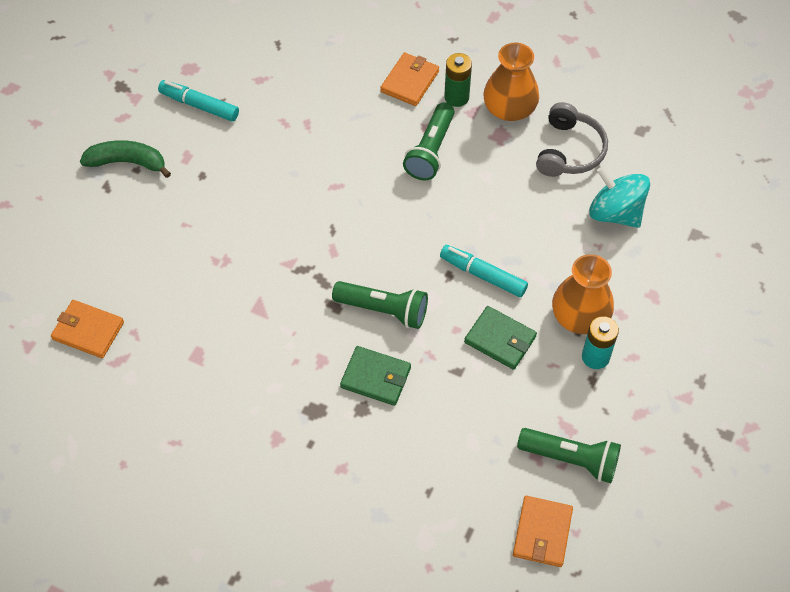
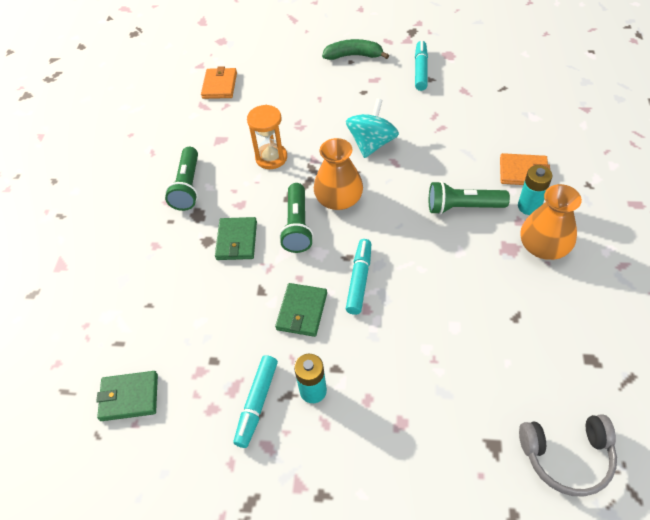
camera: 75 degrees right, 5 degrees down
green banana [80,140,171,178] -> green banana turned 75 degrees counterclockwise [322,39,389,60]
green battery [444,53,472,107] -> turquoise battery [518,165,552,215]
orange wallet [513,496,573,567] -> green wallet [96,371,158,421]
green flashlight [517,428,621,483] -> green flashlight moved to [165,147,198,211]
grey headphones [536,102,608,177] -> grey headphones moved to [519,414,617,497]
orange vase [552,254,614,334] -> orange vase moved to [314,138,363,210]
turquoise spinning top [589,166,650,228] -> turquoise spinning top moved to [346,98,399,158]
none -> turquoise marker [234,355,278,448]
none -> orange hourglass [247,105,287,169]

